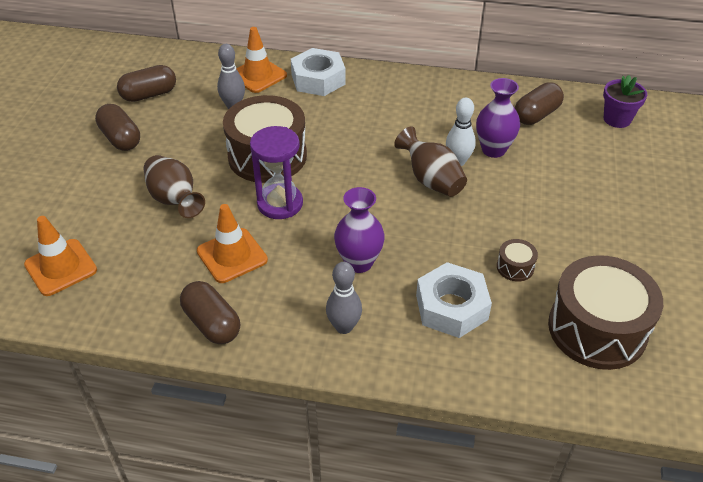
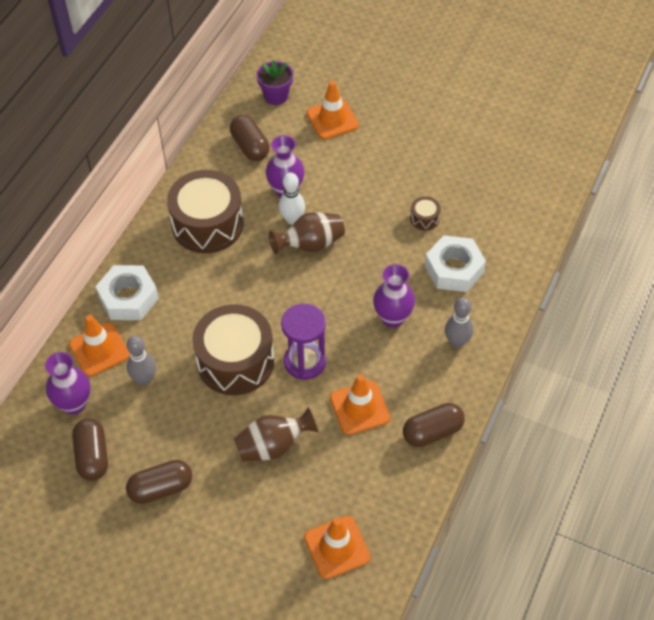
camera: 75 degrees left, 10 degrees up
brown drum [548,255,663,370] -> brown drum moved to [167,170,244,253]
none -> purple vase [45,352,91,415]
none -> orange traffic cone [307,81,359,139]

